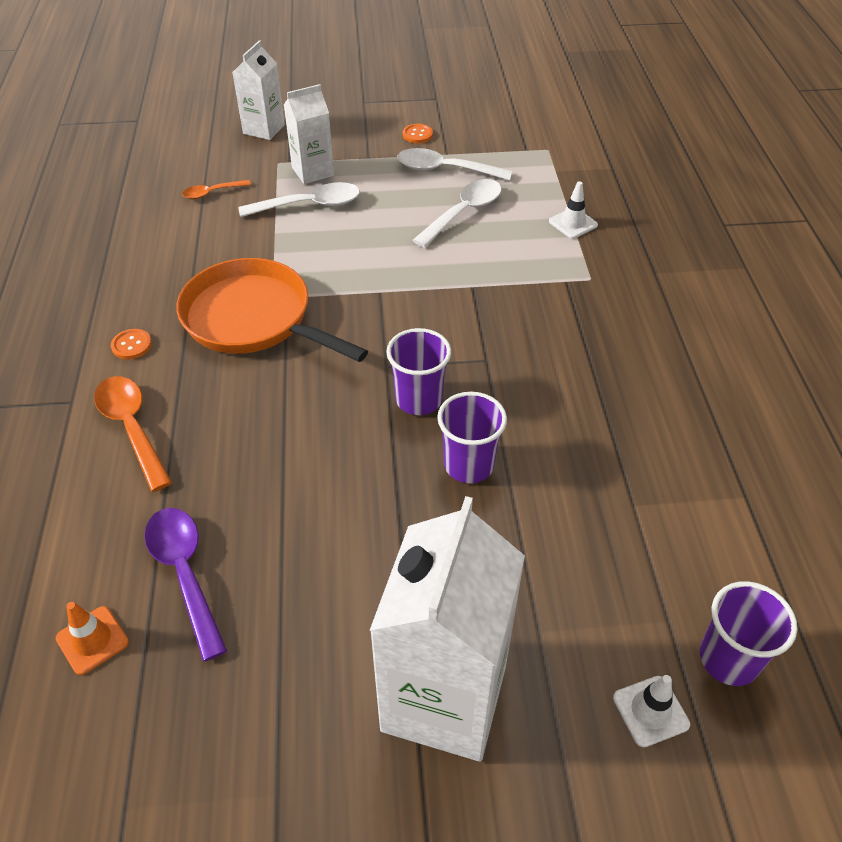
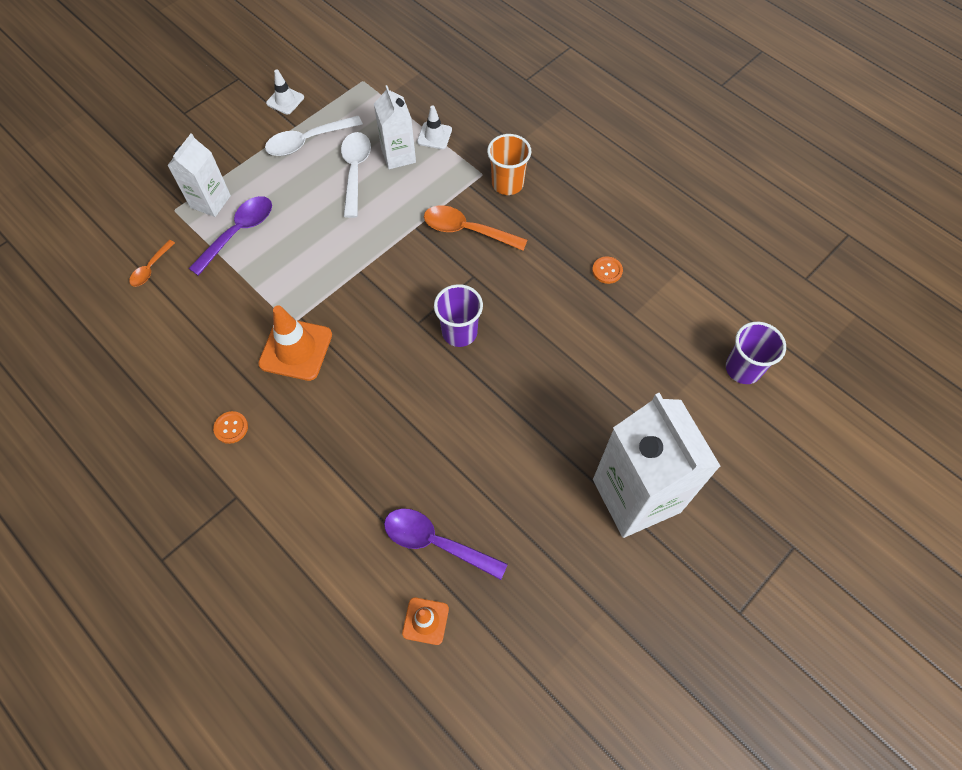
camera: 40 degrees left, 15 degrees up
orange spoon [94,376,172,492] -> orange spoon moved to [424,205,527,251]
orange pan [176,258,368,362] -> orange traffic cone [258,306,332,381]
white carton [232,40,285,140] -> white carton moved to [374,85,416,169]
white spoon [238,182,360,217] -> purple spoon [188,196,272,276]
orange button [403,124,433,143] -> orange button moved to [592,256,623,284]
purple cup [437,392,507,483] -> none
white traffic cone [613,675,690,747] -> white traffic cone moved to [266,69,304,115]
none -> orange cup [487,134,531,195]

